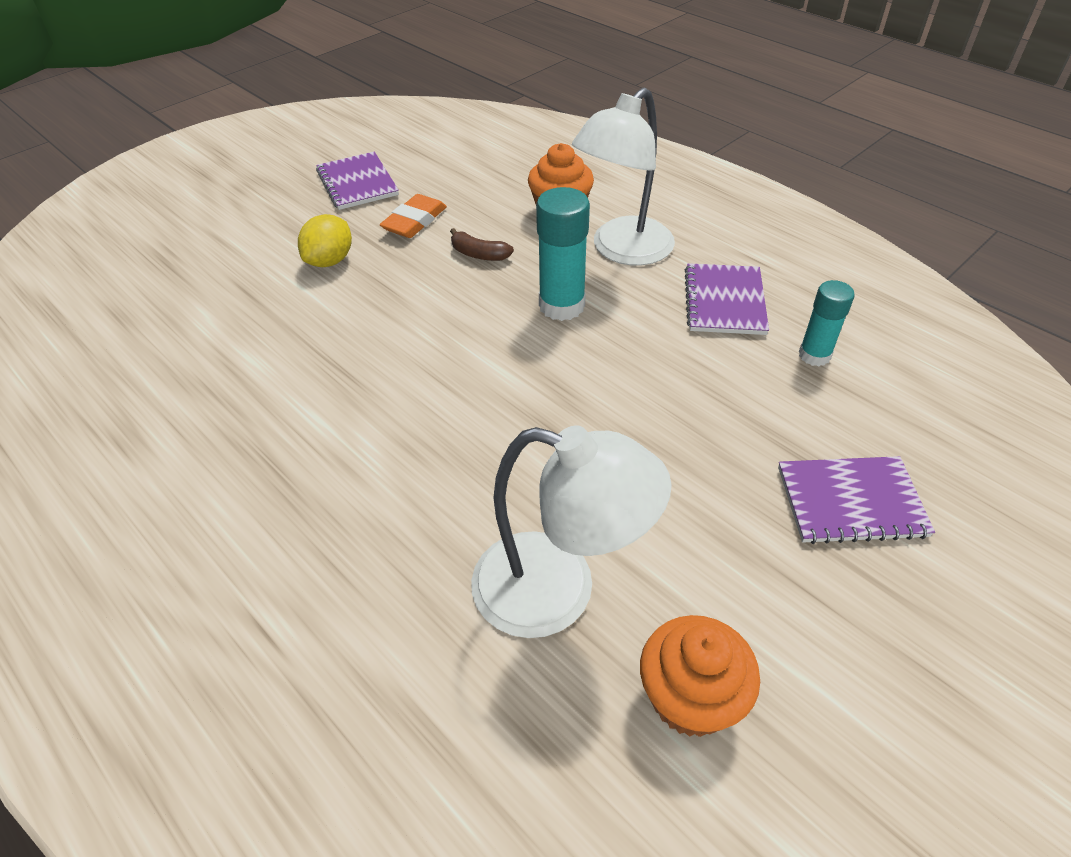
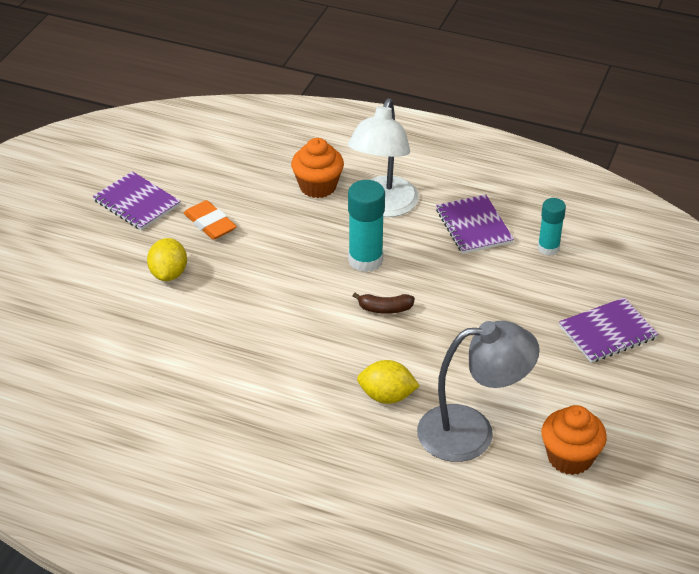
camera: 25 degrees left, 5 degrees down
orange eraser [380,194,447,238] -> orange eraser turned 45 degrees counterclockwise [184,200,237,240]
brown banana [450,228,514,261] -> brown banana moved to [353,293,415,314]
white lamp [471,425,672,638] -> grey lamp [417,321,540,462]
none -> yellow lemon [357,360,420,404]

